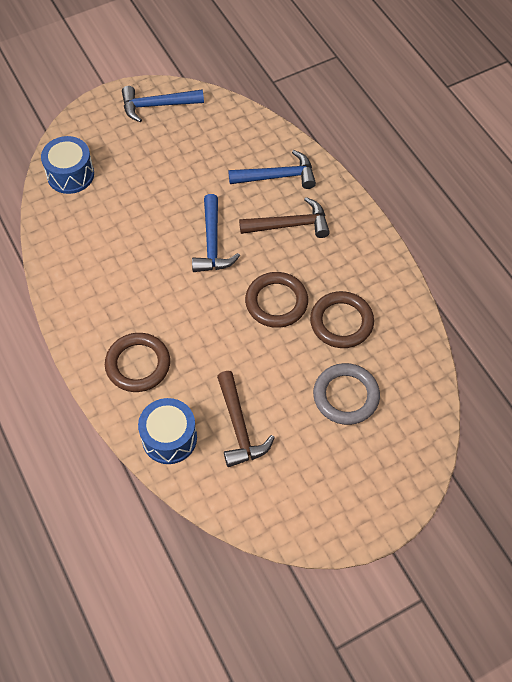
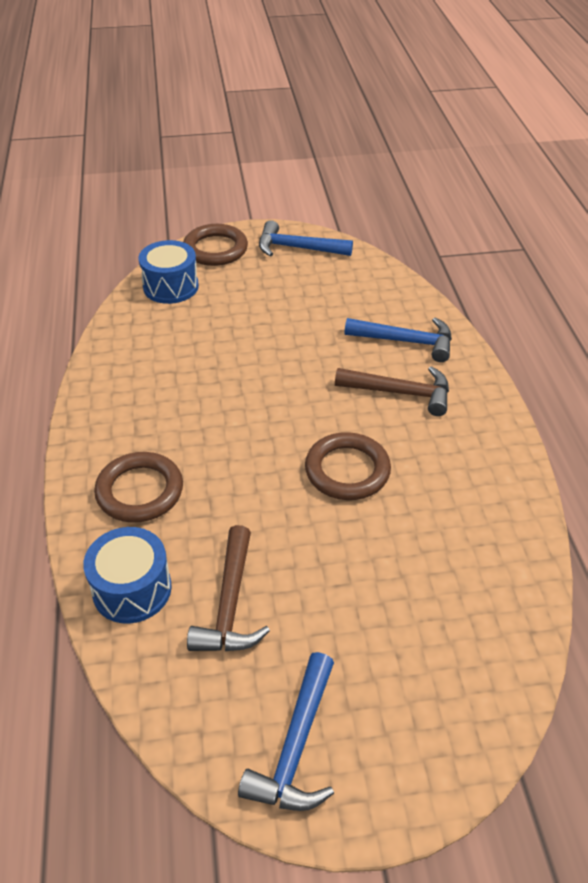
camera: 20 degrees right, 15 degrees down
blue hammer [192,194,240,272] -> blue hammer moved to [238,652,334,811]
brown ring [310,291,374,348] -> brown ring moved to [183,224,248,266]
grey ring [313,363,380,425] -> none

